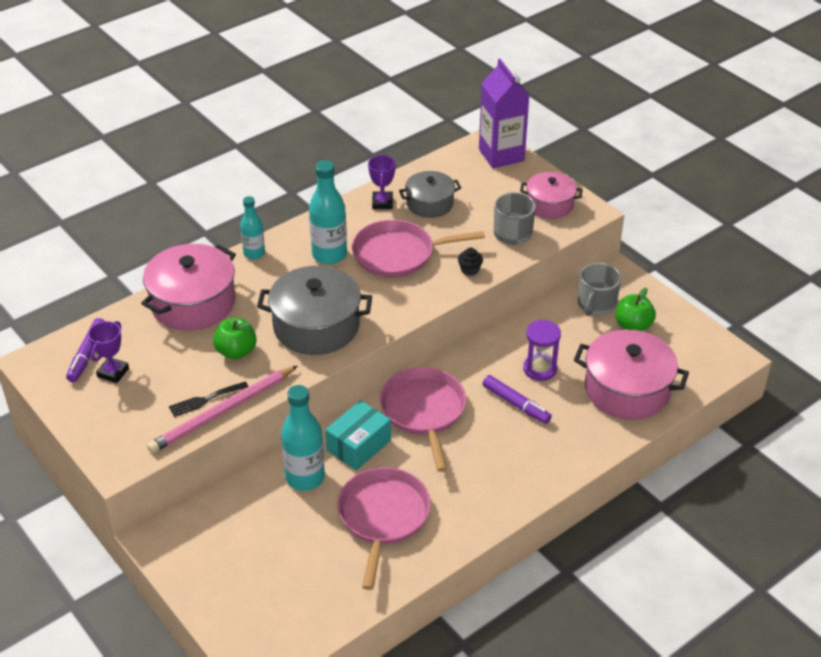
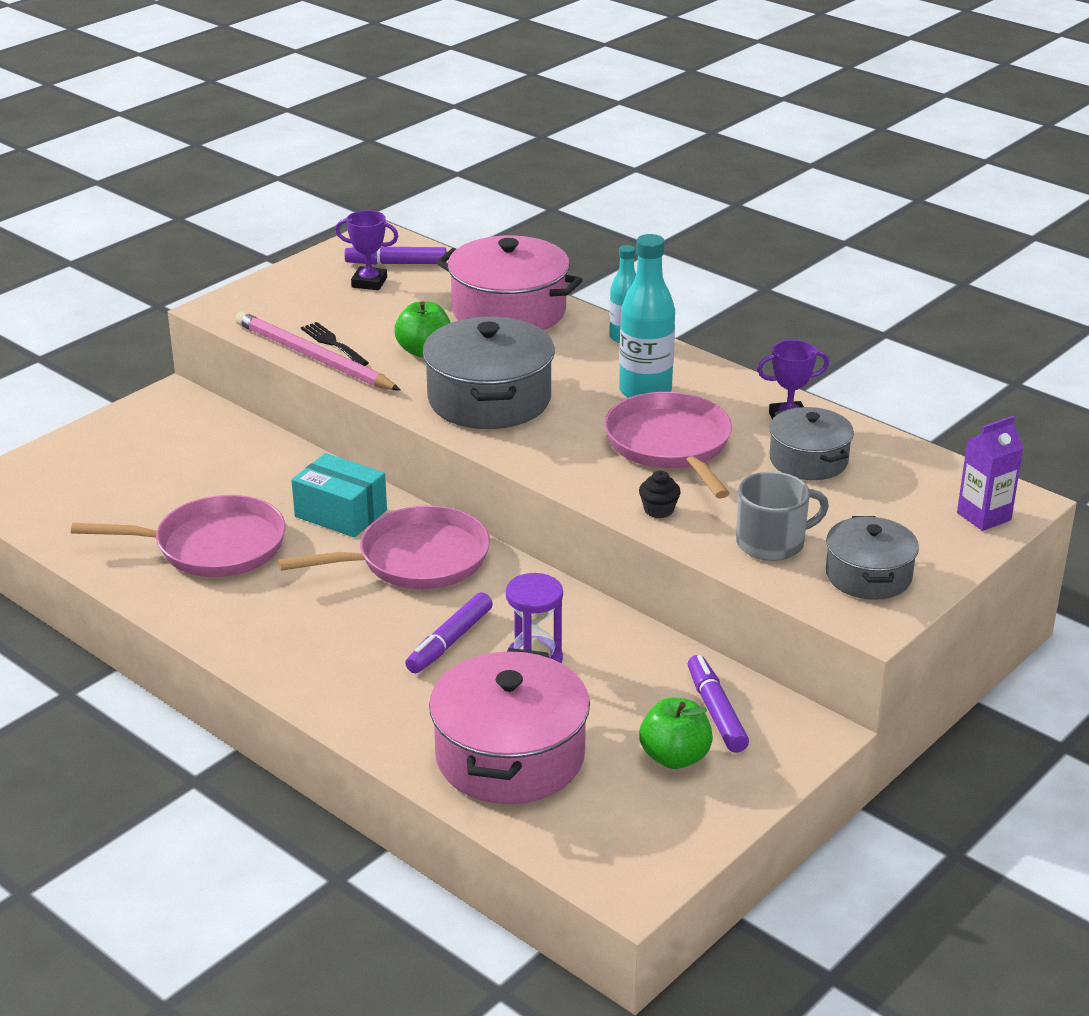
camera: 80 degrees right, 10 degrees down
turquoise bottle [281,385,325,491] -> none
purple carton [479,59,530,168] -> purple carton [957,416,1023,531], size x0.60
pink pot [520,172,583,219] -> grey pot [826,516,919,600]
grey mug [578,263,621,316] -> purple marker [688,655,749,753]

